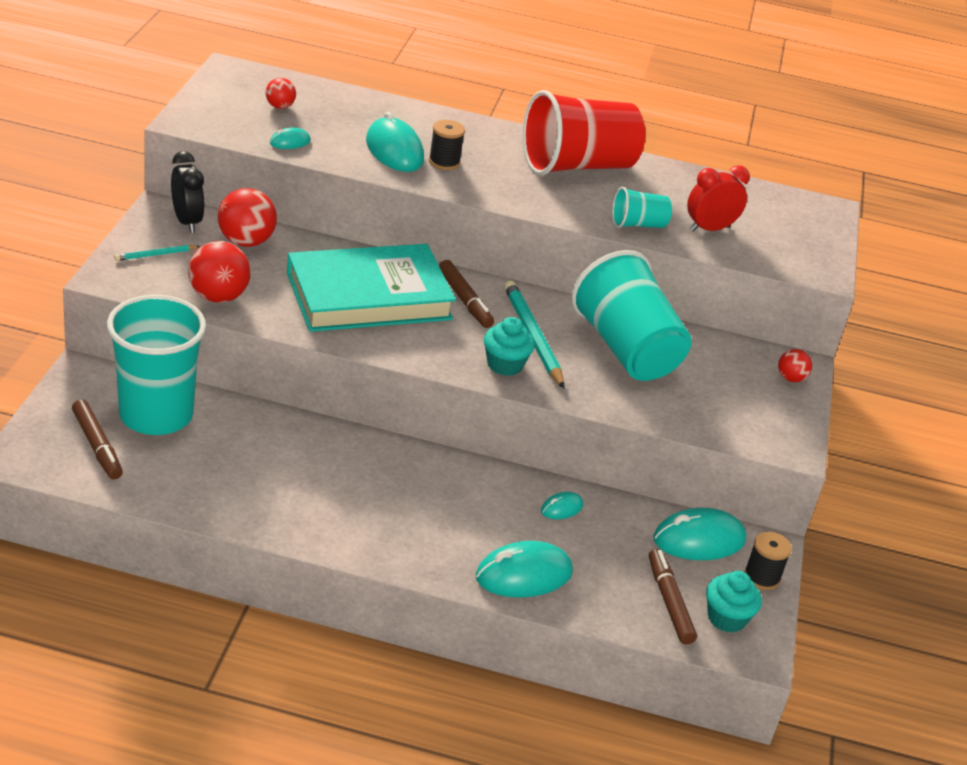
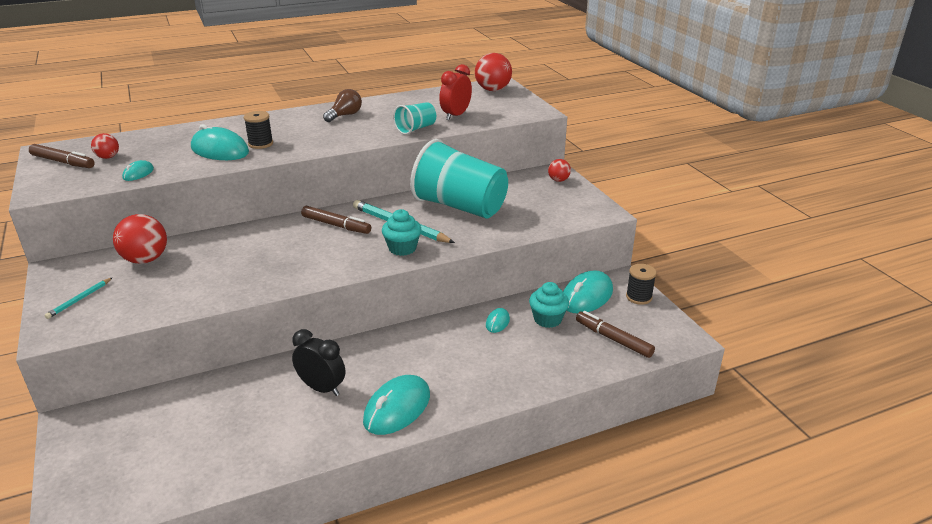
camera: 30 degrees left, 5 degrees down
brown marker [72,399,123,479] -> brown marker moved to [29,144,95,168]
turquoise cup [107,295,206,435] -> none
black clock [171,151,205,233] -> black clock moved to [292,329,345,396]
red ball [188,241,251,303] -> red ball moved to [475,53,512,91]
turquoise book [287,244,456,332] -> none
turquoise mouse [475,541,573,598] -> turquoise mouse moved to [363,375,430,435]
red cup [522,90,645,176] -> brown light bulb [323,89,362,122]
turquoise cupcake [706,571,762,633] -> turquoise cupcake moved to [529,282,569,328]

